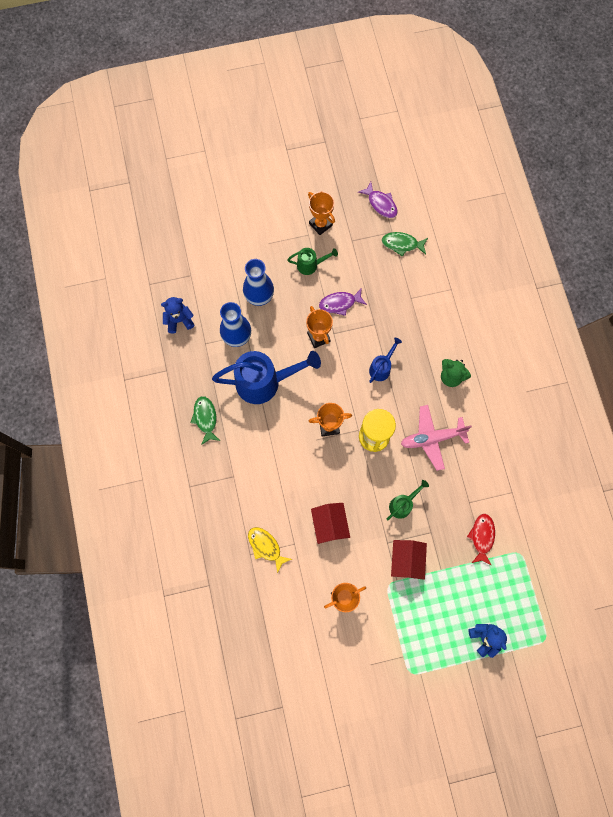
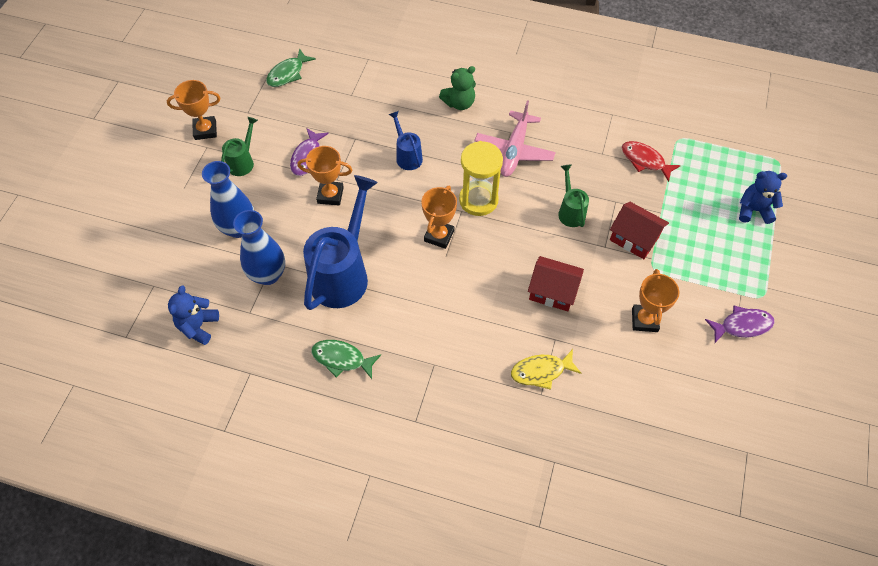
camera: 60 degrees left, 15 degrees down
purple fish [358,182,398,218] -> purple fish moved to [705,306,775,343]

